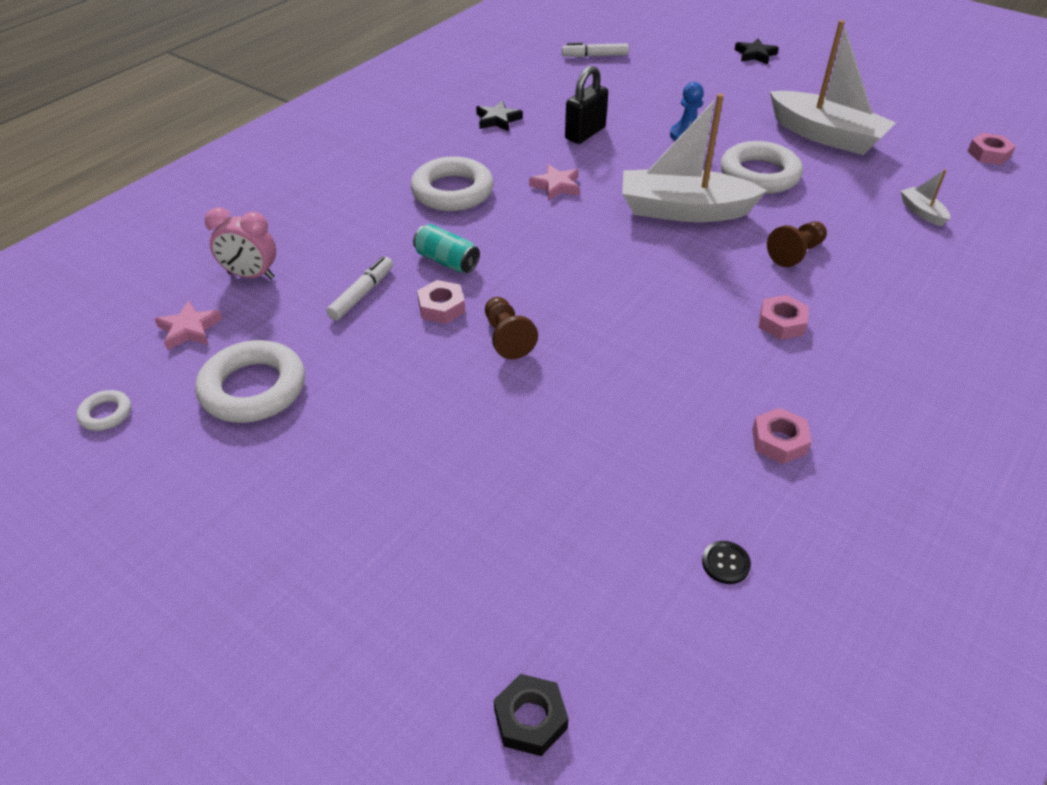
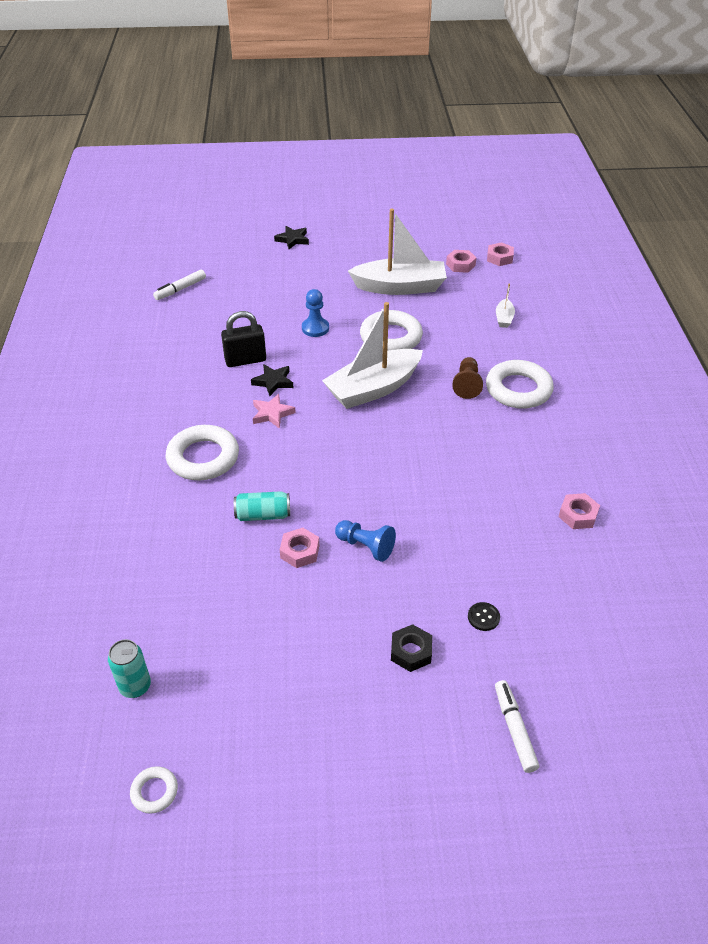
camera: 40 degrees left, 0 degrees up
pink star [155,300,223,350] -> turquoise can [108,639,151,698]
white ring [195,340,305,423] -> white ring moved to [486,360,554,409]
pink clock [205,207,276,279] -> none
white marker [326,256,393,321] -> white marker moved to [495,680,539,773]
black star [476,101,523,132] -> black star moved to [251,364,293,396]
brown pawn [485,297,538,359] -> blue pawn [335,520,396,562]
black nut [494,674,568,756] -> black nut moved to [391,624,432,672]
black padlock [565,66,608,144] -> black padlock turned 75 degrees clockwise [221,311,266,367]
black button [702,541,751,584] -> black button moved to [468,602,500,631]
pink nut [758,295,809,340] -> pink nut moved to [446,250,476,273]
white boat [900,169,950,226] -> white boat turned 105 degrees counterclockwise [496,284,515,328]

